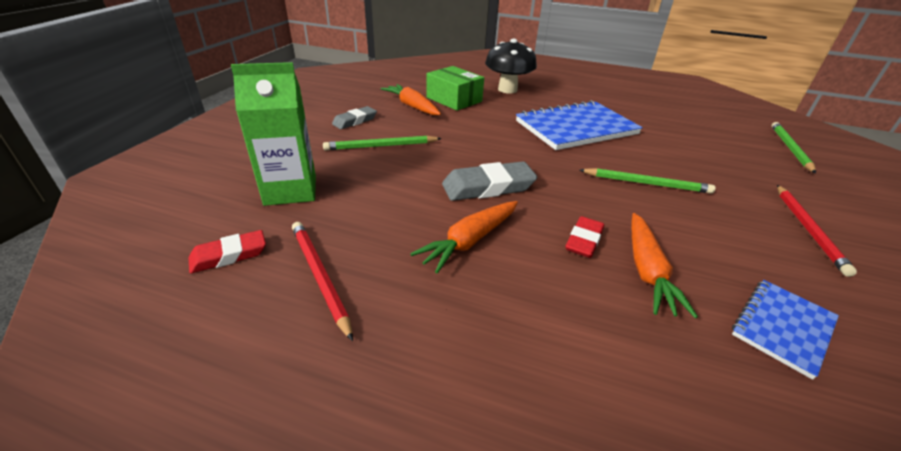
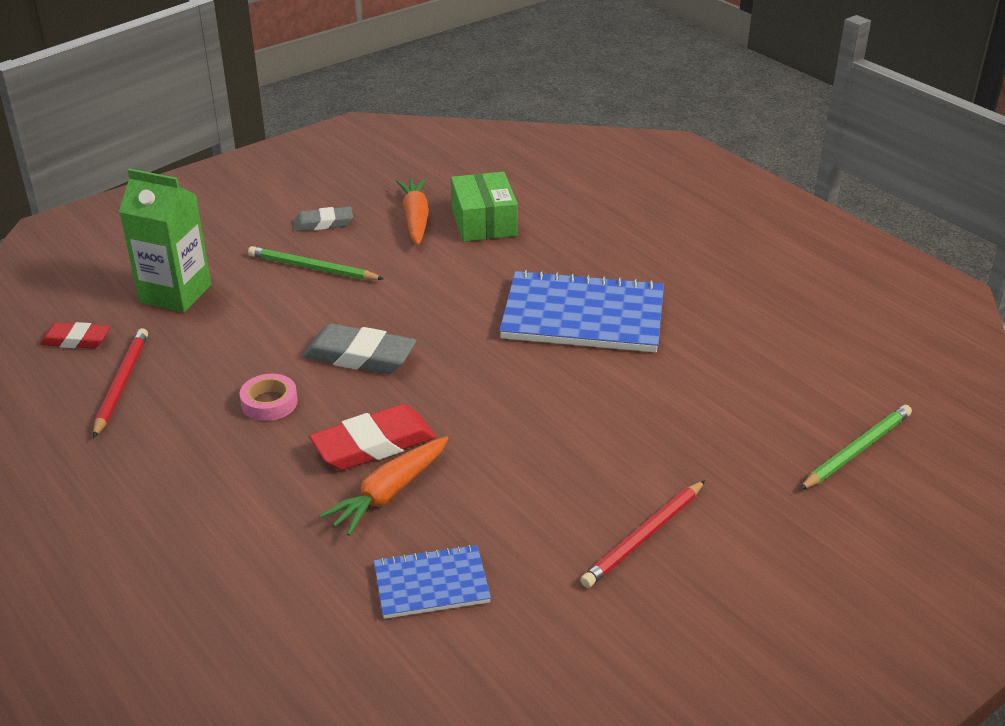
camera: 35 degrees right, 0 degrees up
orange carrot [410,201,518,273] -> pink tape [239,374,298,421]
black mushroom [485,39,537,94] -> none
red eraser [566,216,604,258] -> red eraser [309,404,436,470], size x1.60
green pencil [580,168,715,194] -> none

